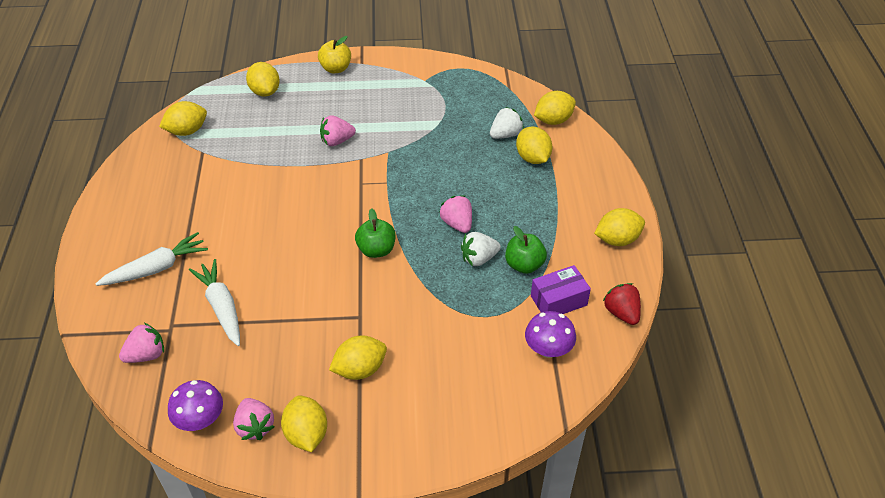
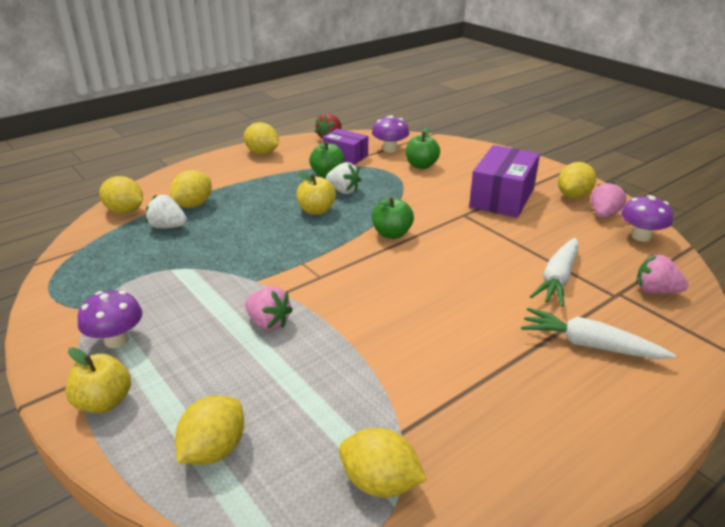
camera: 125 degrees left, 15 degrees down
yellow lemon [329,335,387,380] -> purple box [469,145,540,218]
pink strawberry [439,196,472,233] -> yellow apple [296,171,336,215]
none -> purple mushroom [78,290,143,348]
none -> green apple [406,127,440,169]

